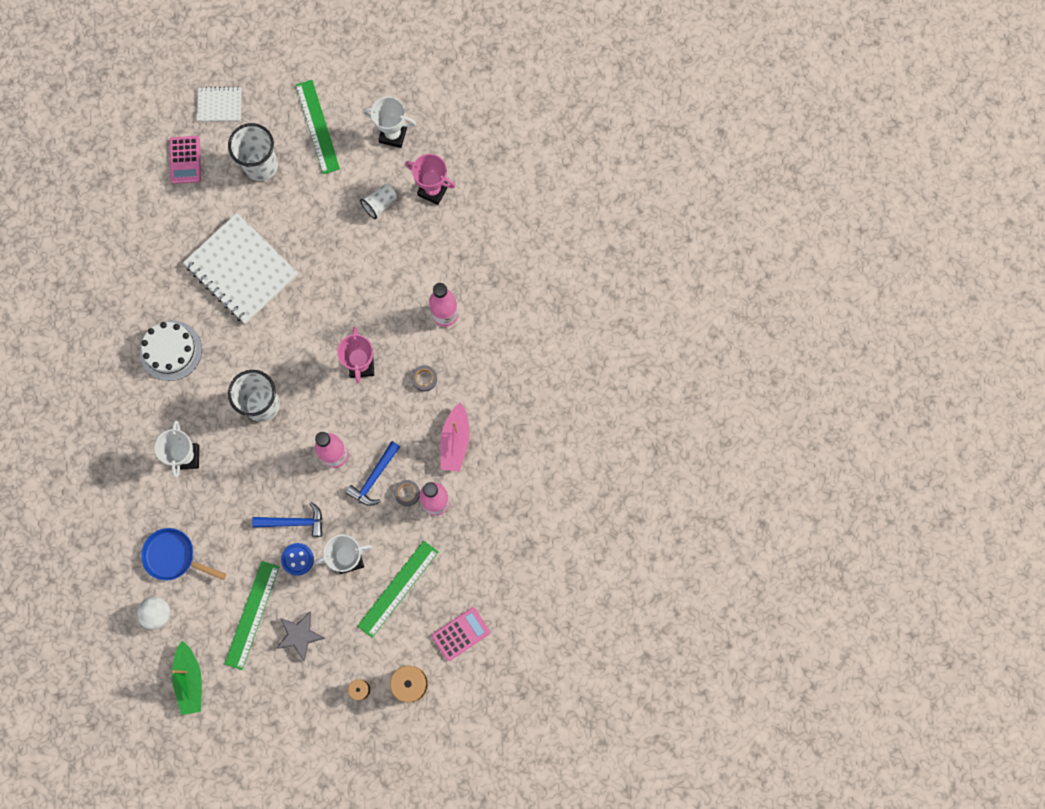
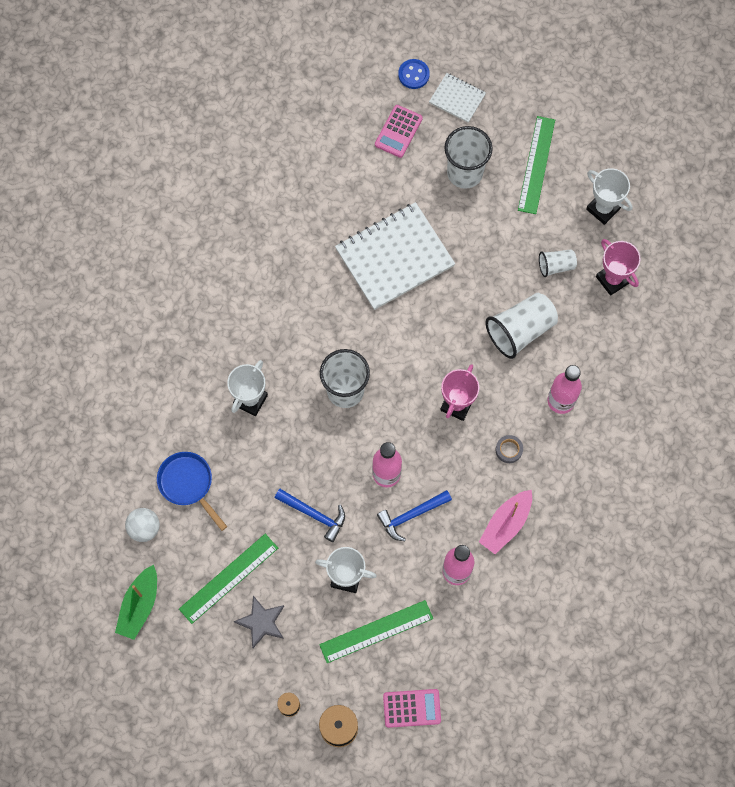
camera: 30 degrees right, 5 degrees down
white cake [140,321,202,381] -> none
white notebook [183,213,298,324] -> white notebook turned 75 degrees clockwise [335,202,455,310]
blue button [281,543,314,576] -> blue button moved to [398,59,430,89]
grey tape [394,480,420,507] -> none
none -> white cup [486,293,558,359]

